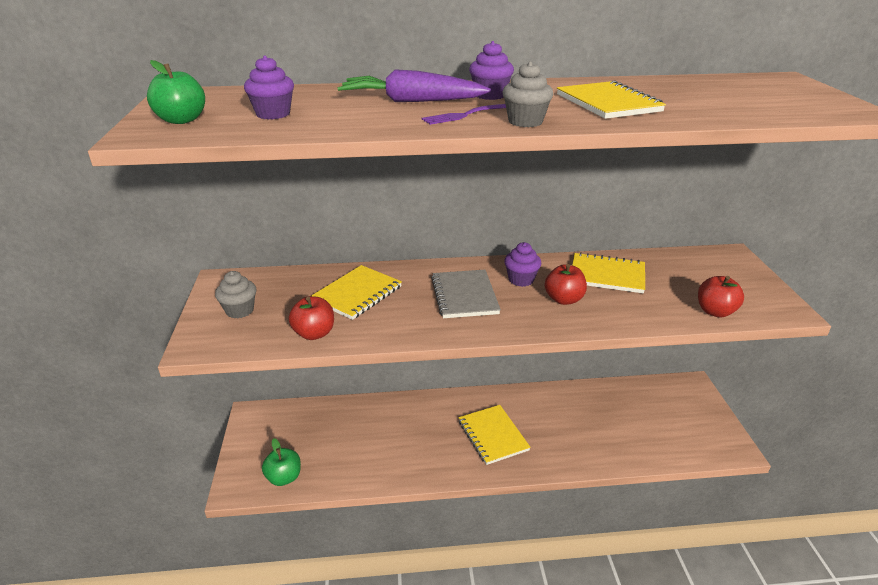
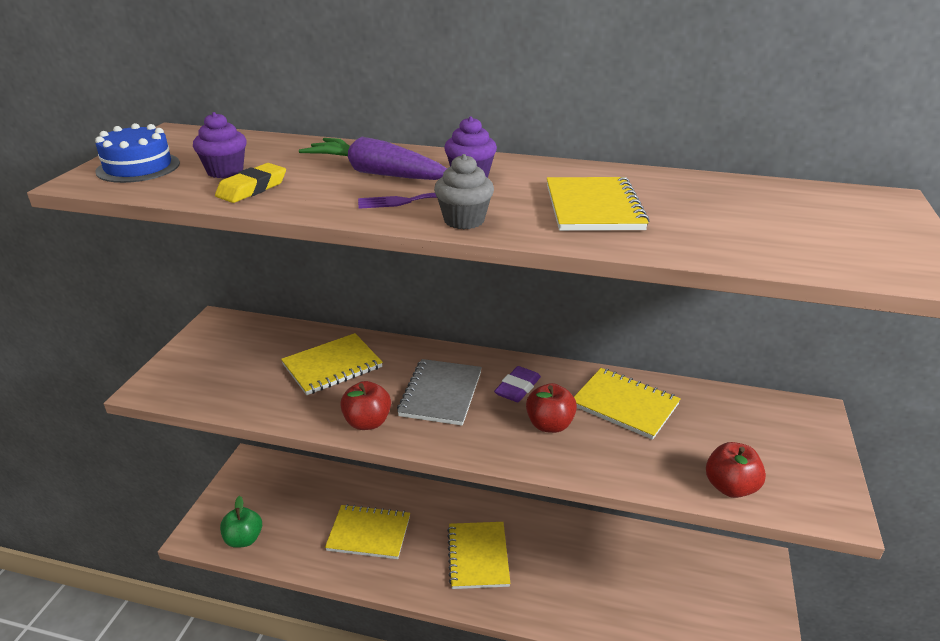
camera: 20 degrees right, 0 degrees up
green apple [147,60,205,124] -> blue cake [95,123,180,183]
grey cupcake [215,271,256,318] -> none
red apple [289,296,334,340] -> red apple moved to [340,381,391,430]
purple cupcake [504,242,542,287] -> purple eraser [494,366,541,402]
none -> yellow eraser [215,163,286,203]
none -> yellow notebook [325,504,410,559]

